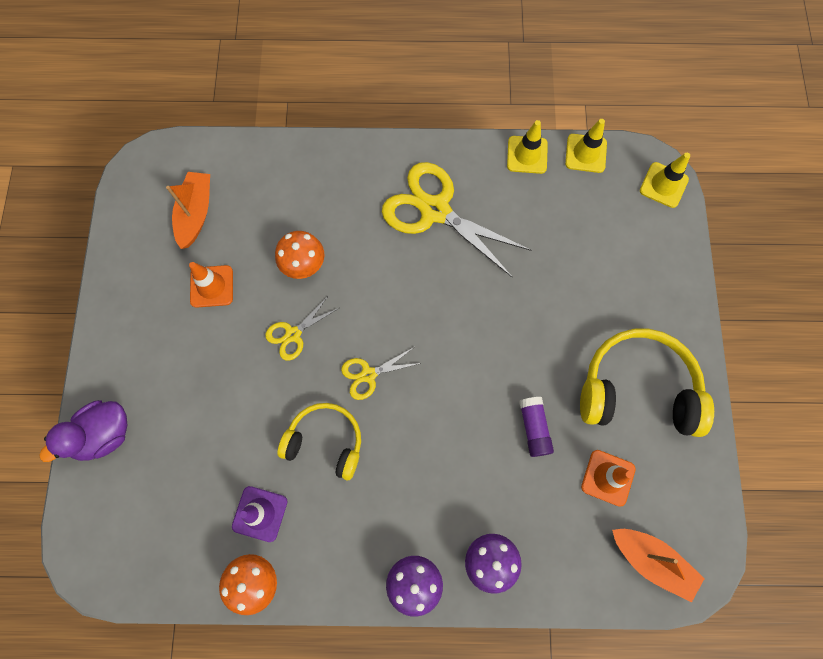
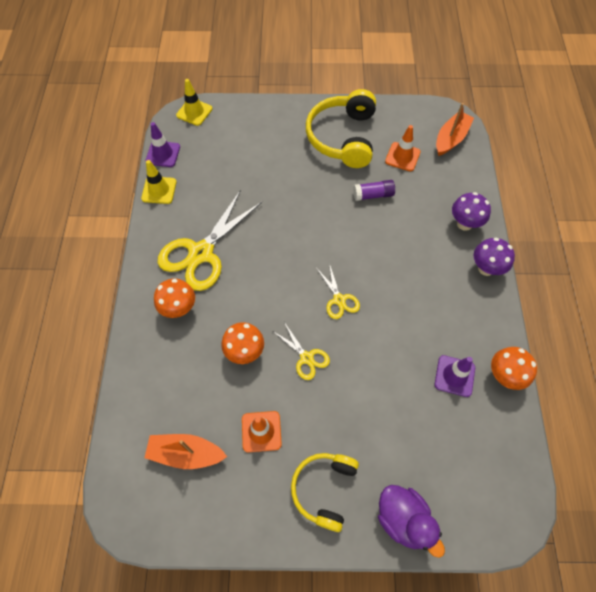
camera: 90 degrees left, 10 degrees down
yellow headphones [277,403,361,480] -> yellow headphones moved to [291,453,359,532]
yellow traffic cone [565,119,607,173] -> purple traffic cone [145,122,180,167]
none -> orange mushroom [154,279,195,318]

